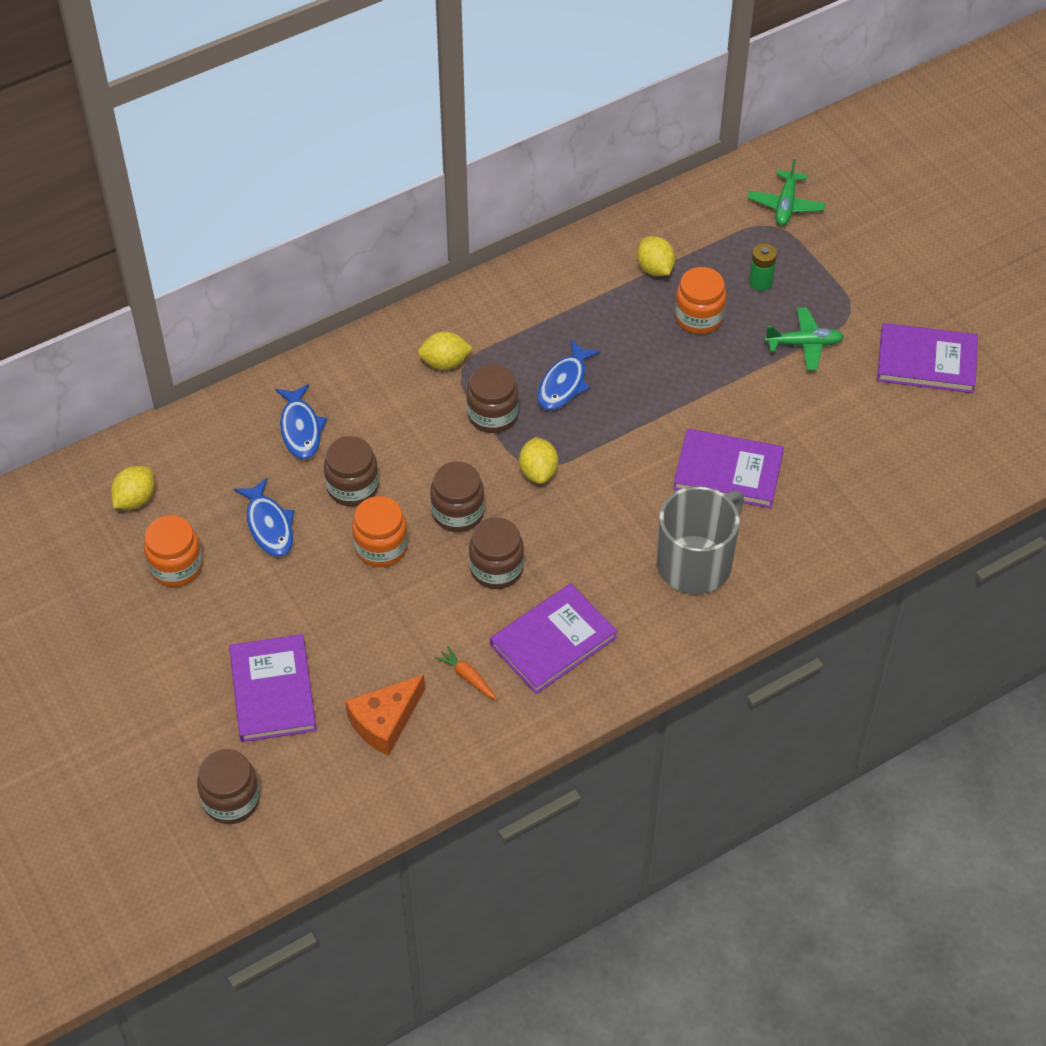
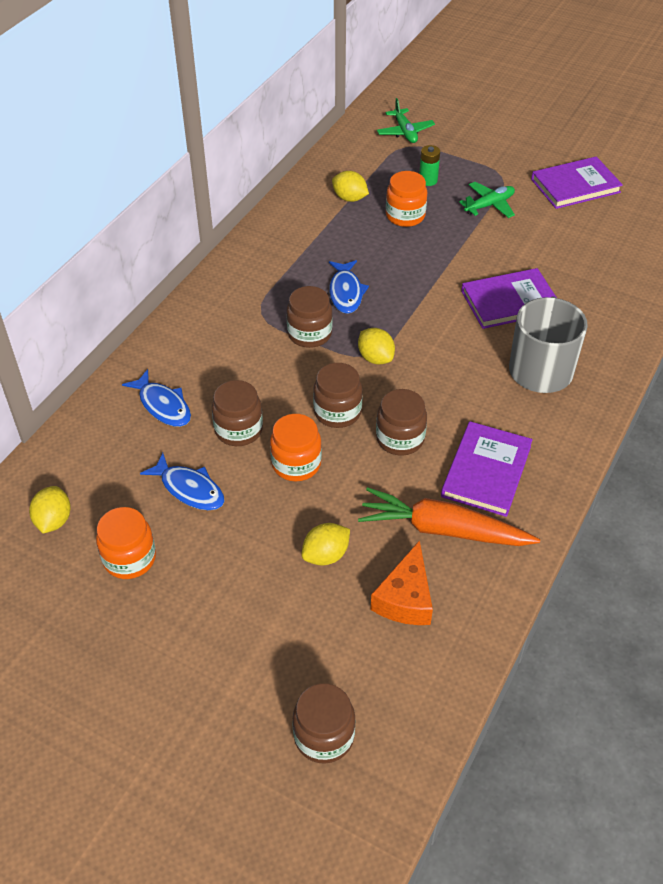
camera: 30 degrees left, 5 degrees down
purple book [229,634,317,742] -> none
yellow lemon [418,332,473,370] -> yellow lemon moved to [302,523,350,566]
orange carrot [435,646,497,700] -> orange carrot [358,487,540,546], size x2.40

